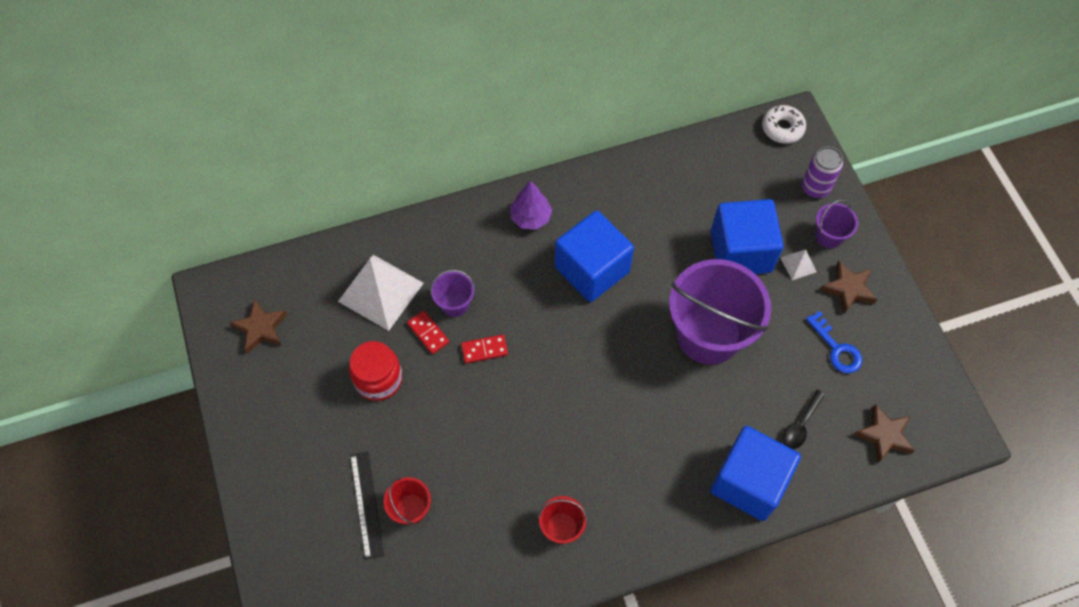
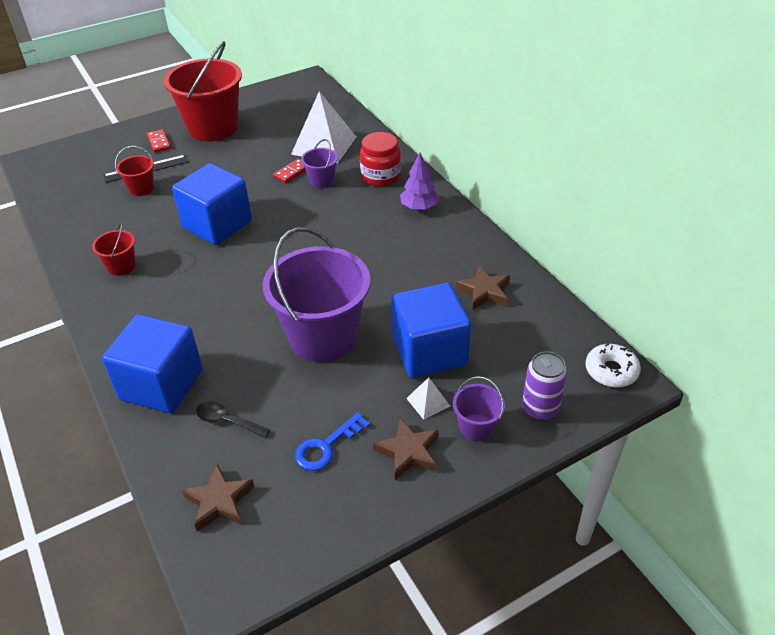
camera: 80 degrees right, 20 degrees down
brown star [230,299,287,354] -> brown star moved to [455,265,510,310]
red jar [349,341,402,401] -> red jar moved to [360,132,401,187]
red domino [461,335,508,364] -> red domino moved to [147,129,171,153]
blue cube [555,211,634,302] -> blue cube moved to [172,163,252,245]
none -> red bucket [164,41,242,141]

